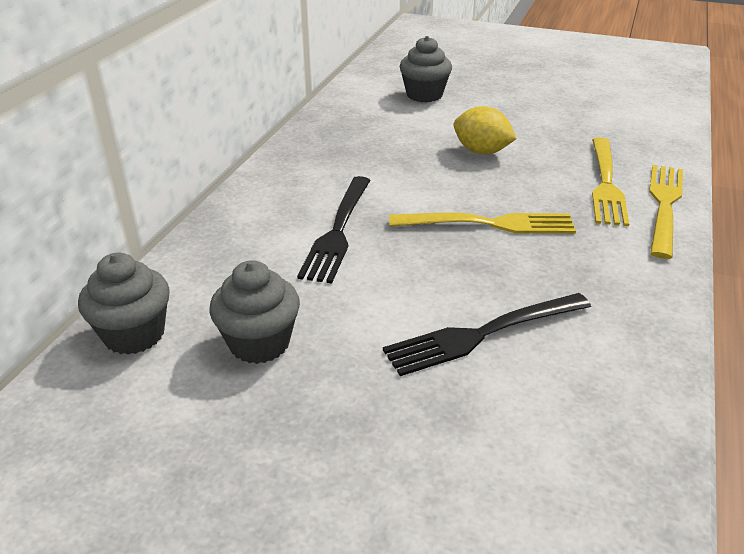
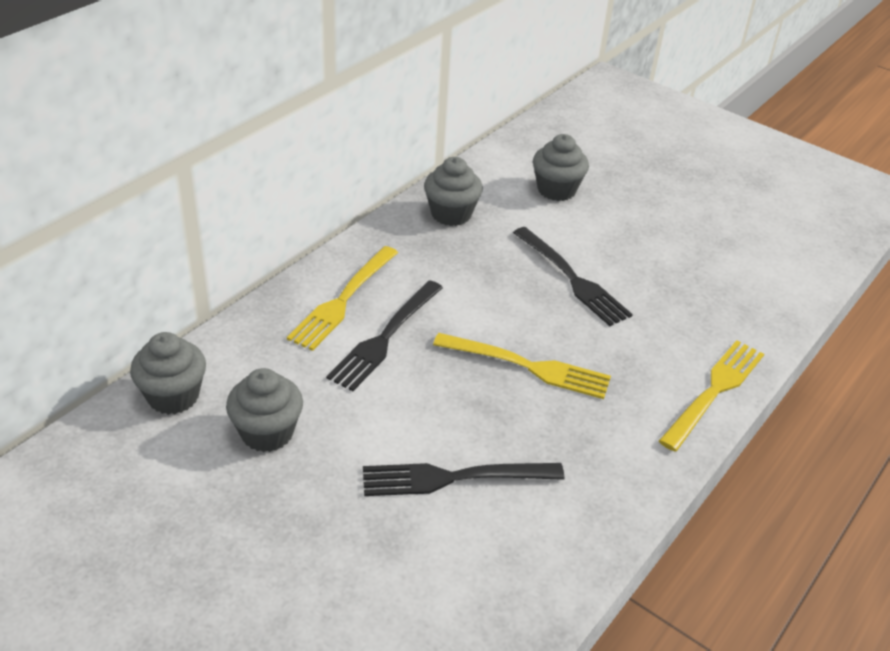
camera: 15 degrees right, 5 degrees up
yellow lemon [453,106,517,154] -> black fork [513,227,633,326]
yellow fork [592,137,629,226] -> yellow fork moved to [287,246,398,351]
none -> grey cupcake [424,157,483,226]

